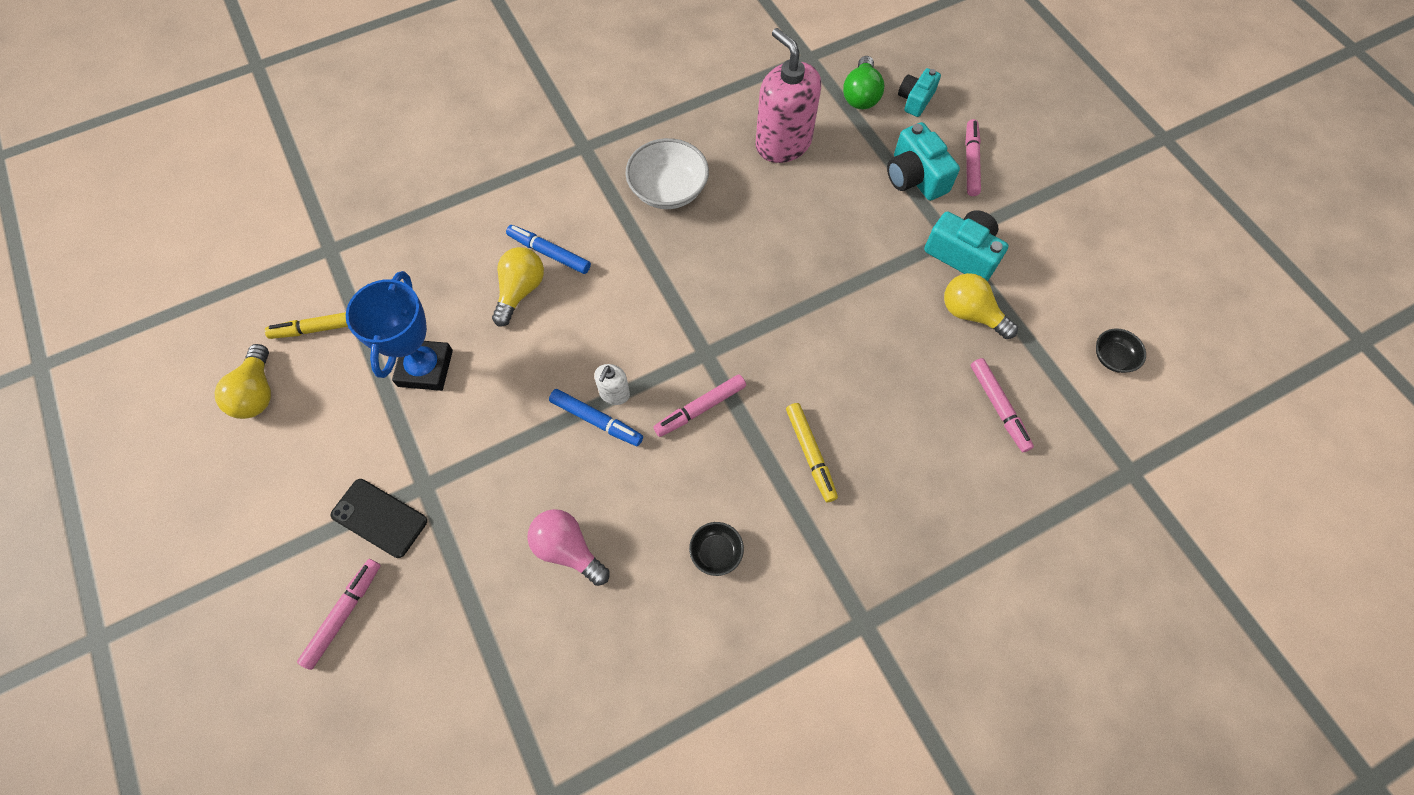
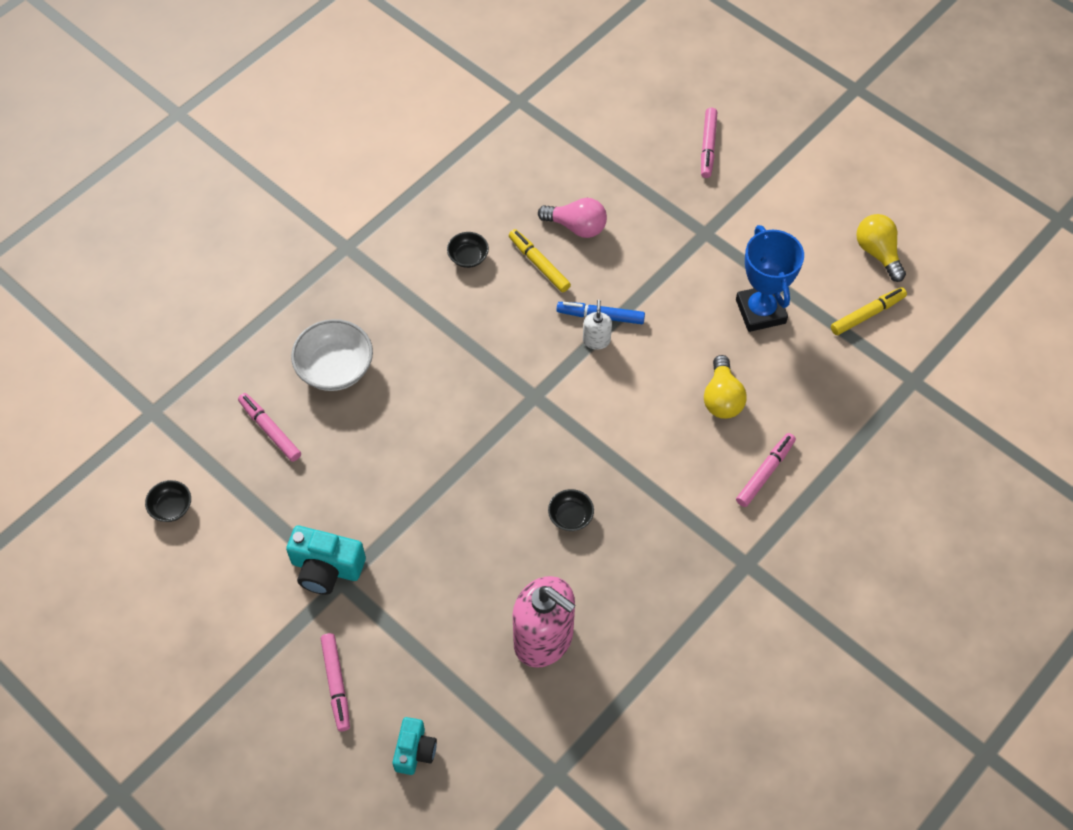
camera: 160 degrees right, 5 degrees down
black phone [331,479,427,558] -> none
blue marker [506,225,591,274] -> none
white bowl [625,138,709,209] -> white bowl moved to [291,319,373,391]
pink marker [653,374,746,437] -> pink marker moved to [736,433,796,507]
yellow marker [786,403,838,502] -> yellow marker moved to [509,229,571,292]
green light bulb [843,56,885,109] -> none
turquoise camera [887,122,960,201] -> none
yellow light bulb [944,273,1018,339] -> none
none -> black bowl [548,489,594,531]

